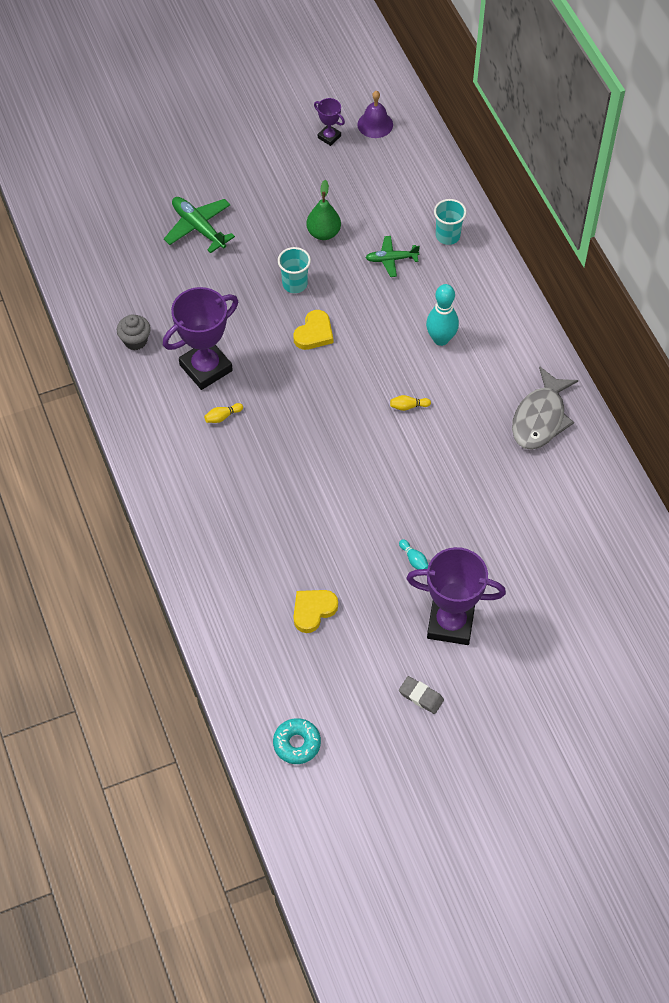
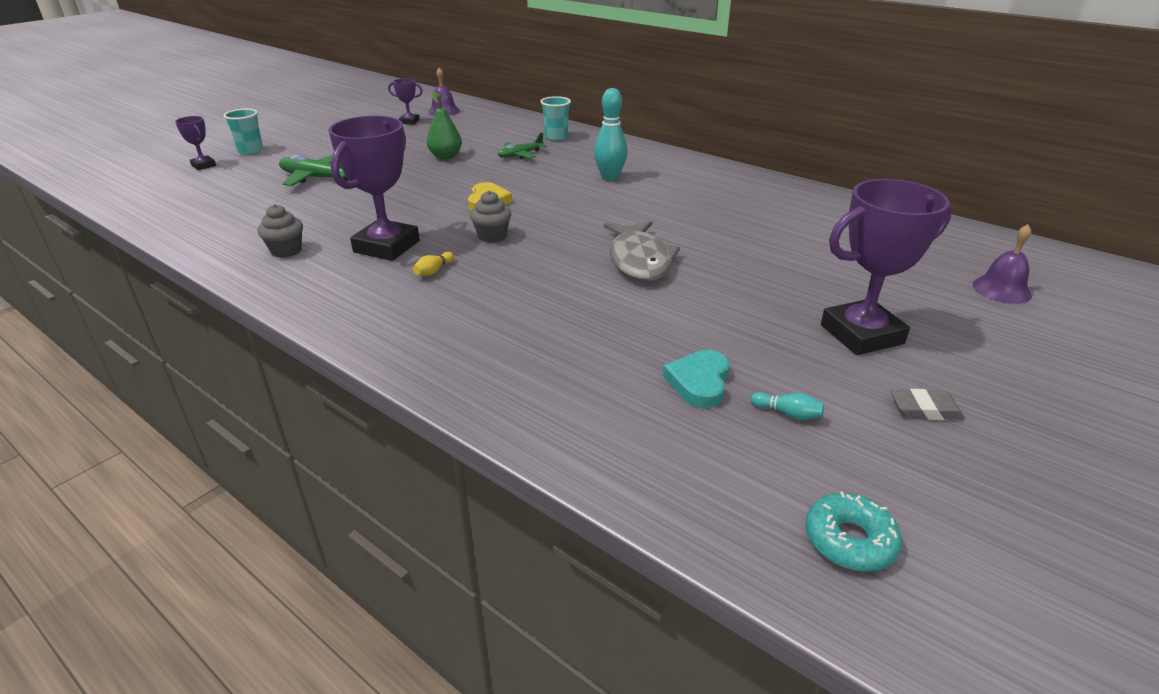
camera: 30 degrees left, 25 degrees down
turquoise cup [278,247,311,293] -> turquoise cup moved to [223,109,263,155]
yellow heart [294,590,338,633] -> turquoise heart [663,350,730,408]
yellow bowling pin [390,395,431,411] -> none
turquoise bowling pin [399,539,428,569] -> turquoise bowling pin moved to [751,392,824,420]
grey fish [512,366,578,450] -> grey fish moved to [604,221,680,281]
none -> purple trophy [175,116,216,170]
none -> grey cupcake [470,191,511,243]
none -> purple bell [973,224,1032,304]

